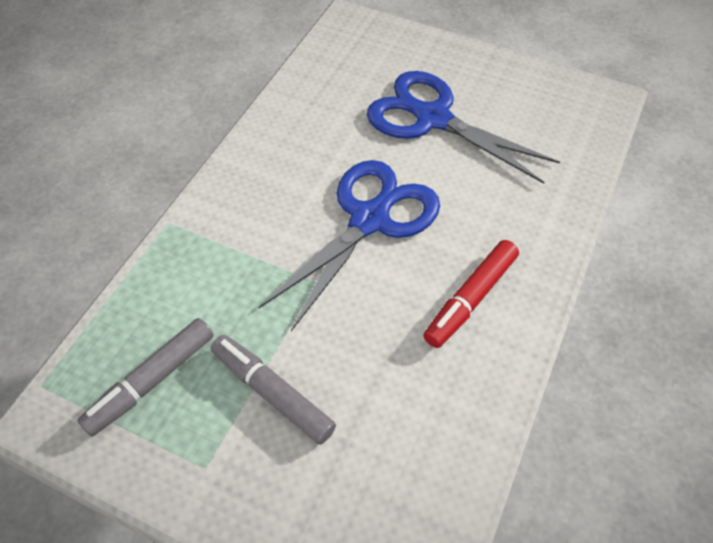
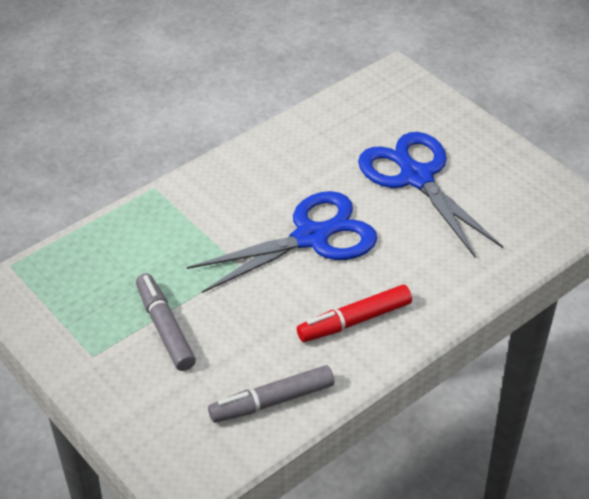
camera: 25 degrees right, 10 degrees down
grey marker [77,318,214,437] -> grey marker moved to [208,365,334,423]

